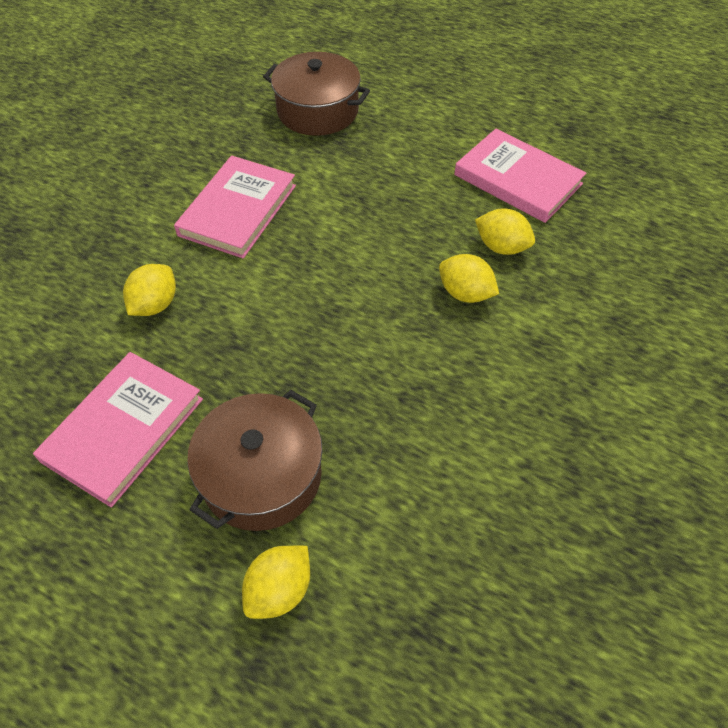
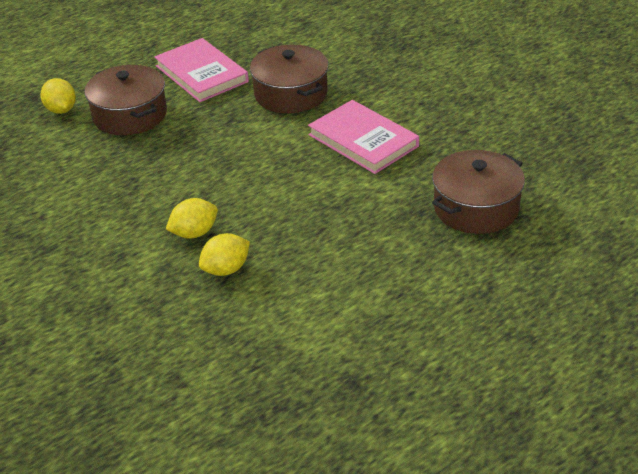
camera: 115 degrees right, 15 degrees down
yellow lemon [123,264,176,316] -> brown pot [250,45,329,113]
pink book [454,129,586,223] -> none

